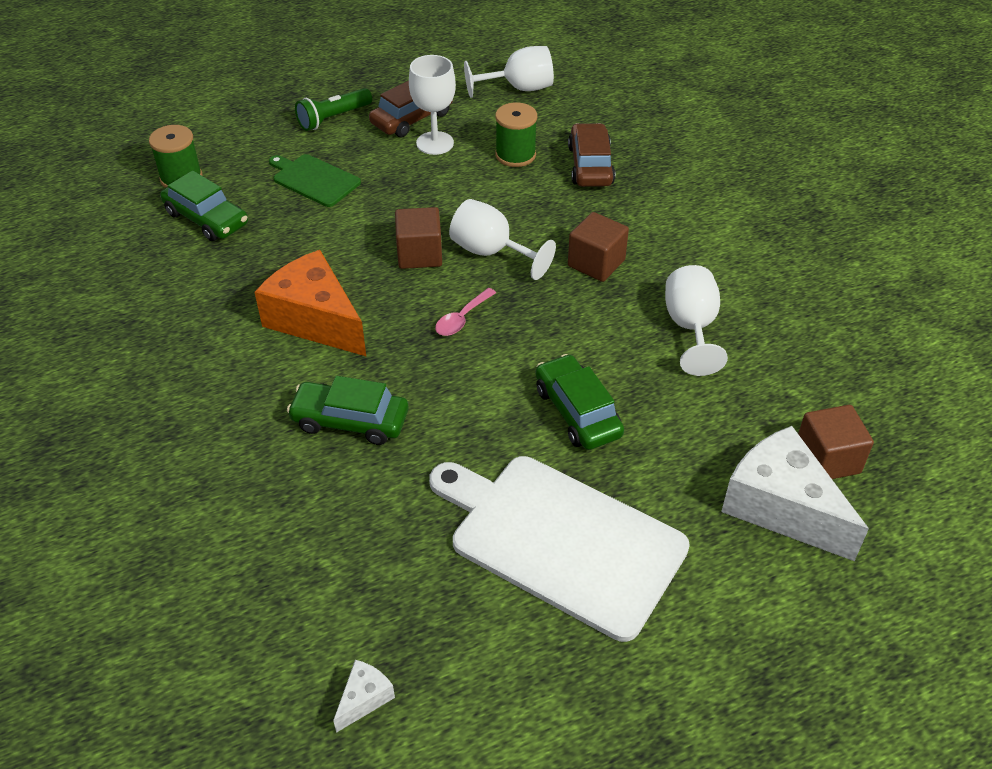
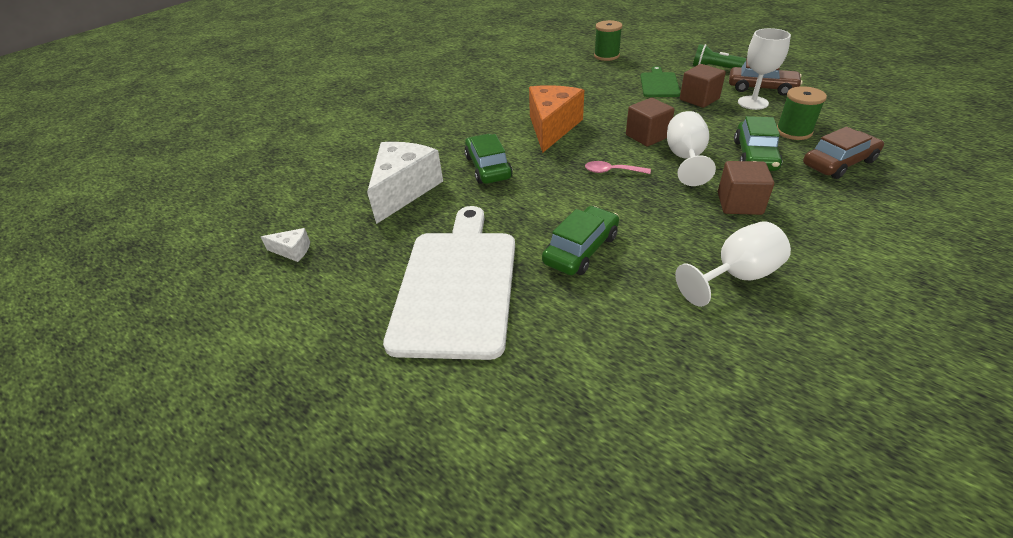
camera: 65 degrees right, 5 degrees down
green car [160,171,248,241] -> green car moved to [734,116,782,171]
white goblet [464,46,554,98] -> none
white cheese [721,426,869,561] -> white cheese moved to [367,142,443,224]
brown cube [798,405,874,479] -> brown cube moved to [680,64,726,108]

